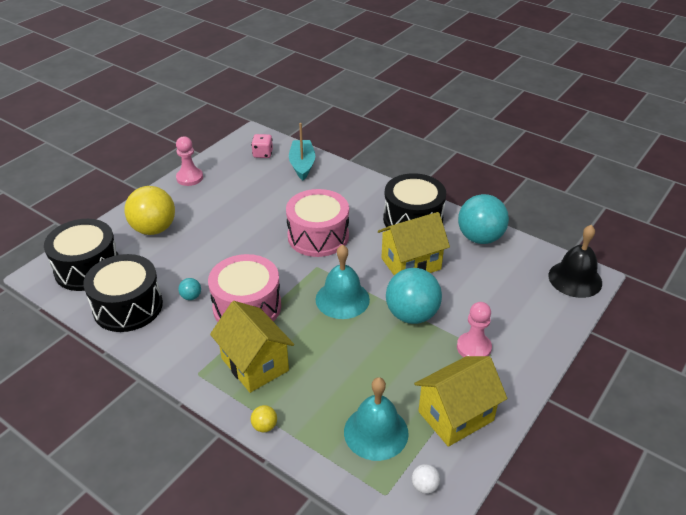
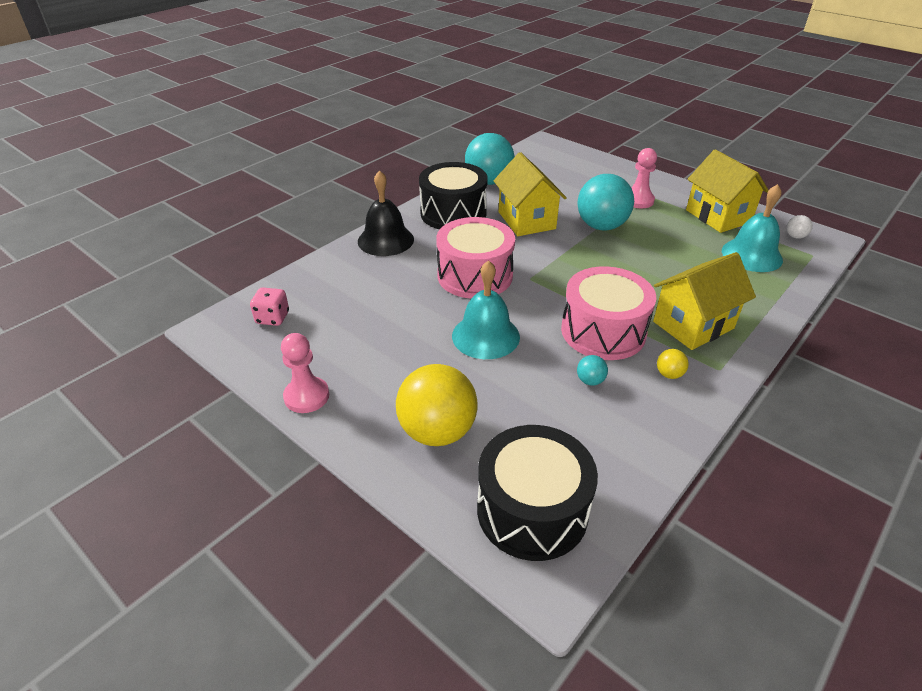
camera: 85 degrees left, 0 degrees up
black drum [83,254,163,332] -> none
yellow ball [251,405,277,432] -> yellow ball moved to [657,349,689,379]
turquoise boat [289,123,315,180] -> none
turquoise bell [316,244,370,319] -> turquoise bell moved to [452,260,520,359]
black bell [548,225,602,298] -> black bell moved to [358,170,414,256]

